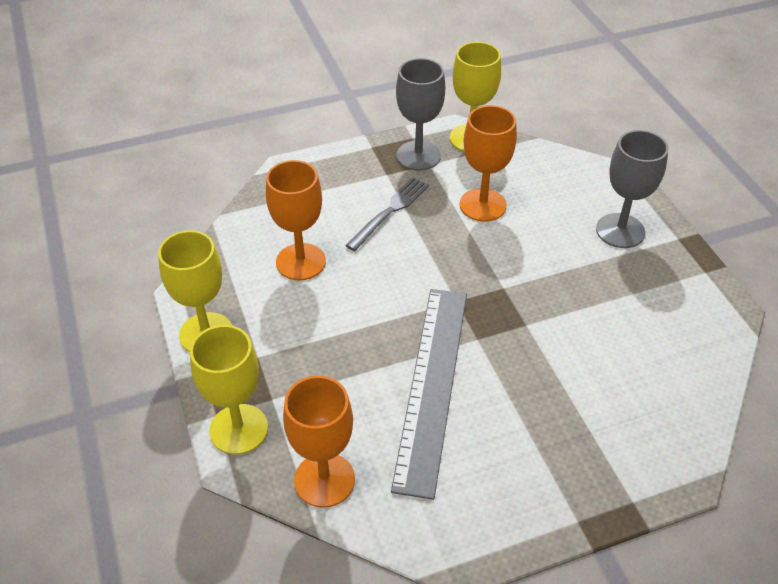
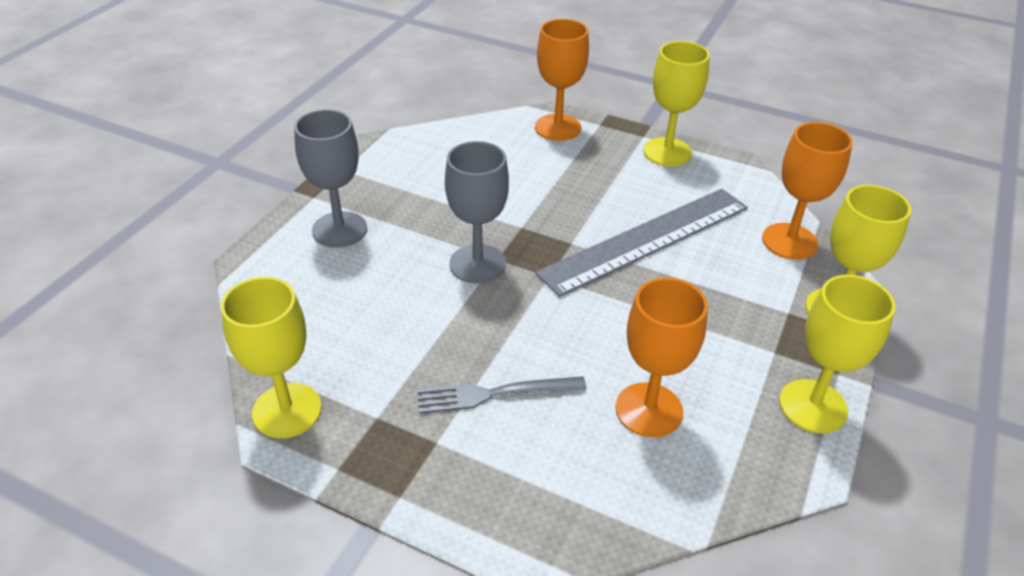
camera: 135 degrees left, 5 degrees down
grey goblet [396,58,445,171] -> grey goblet moved to [445,141,509,284]
orange goblet [460,105,517,221] -> orange goblet moved to [535,19,589,141]
none -> yellow goblet [643,41,710,166]

